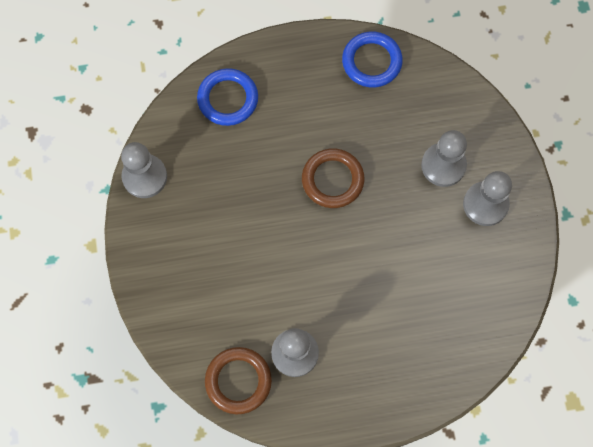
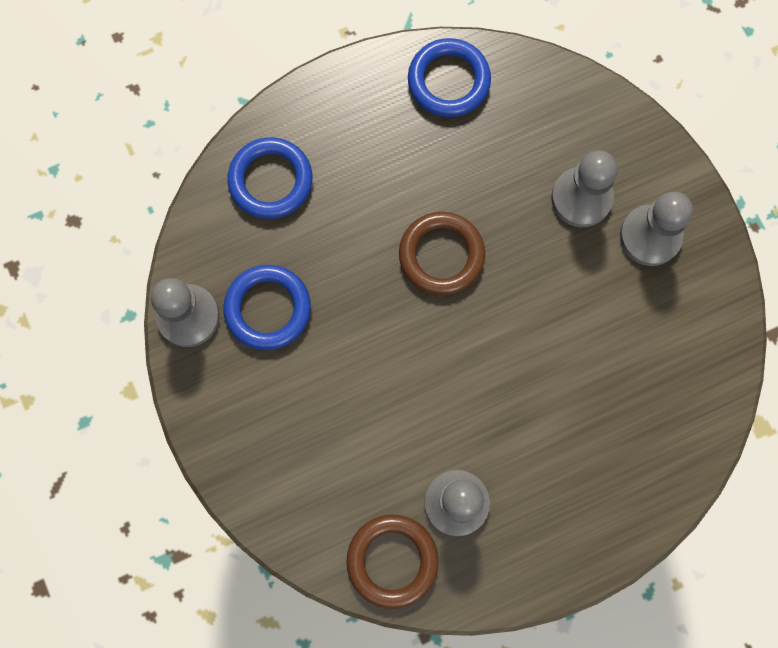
camera: 15 degrees left, 5 degrees up
none -> blue ring [223,265,311,350]

